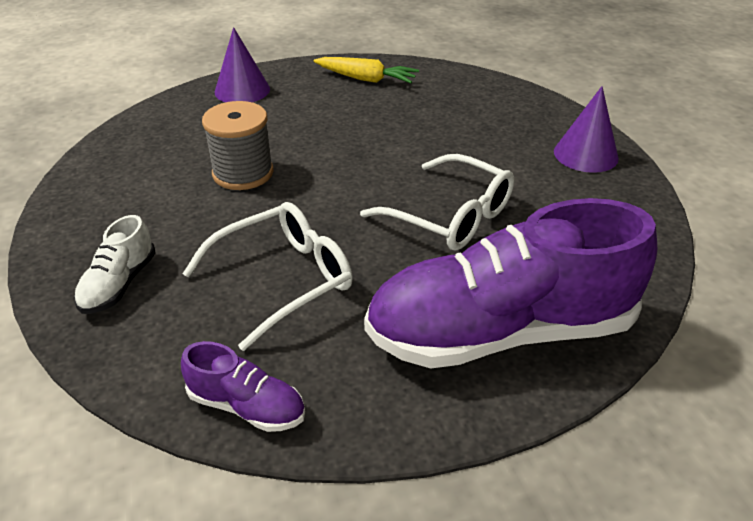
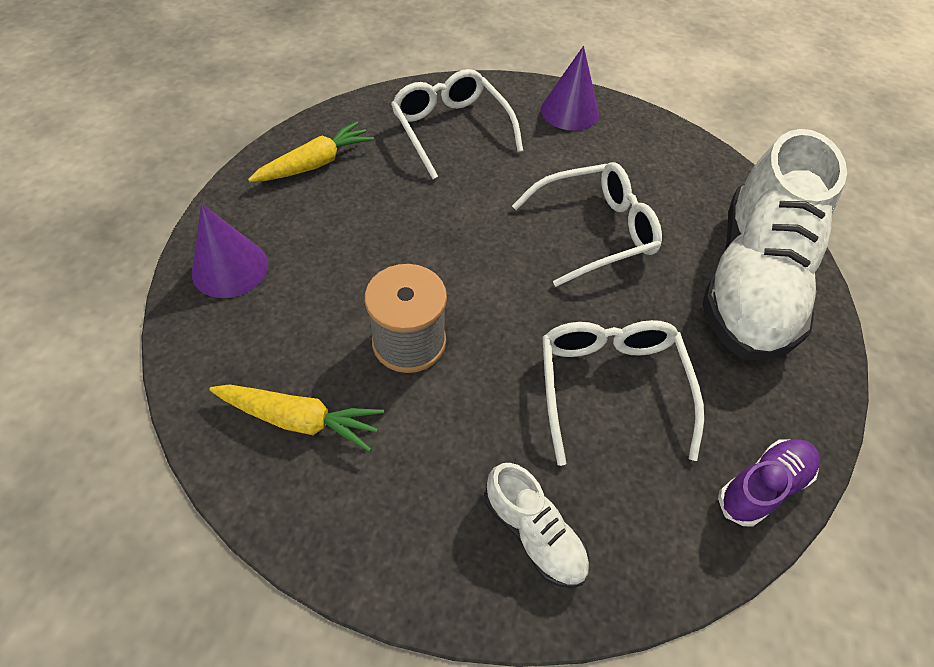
camera: 60 degrees left, 15 degrees up
purple shoe [364,198,657,368] -> white shoe [702,129,847,361]
none -> yellow carrot [209,384,384,452]
none -> white glasses [391,69,523,180]

